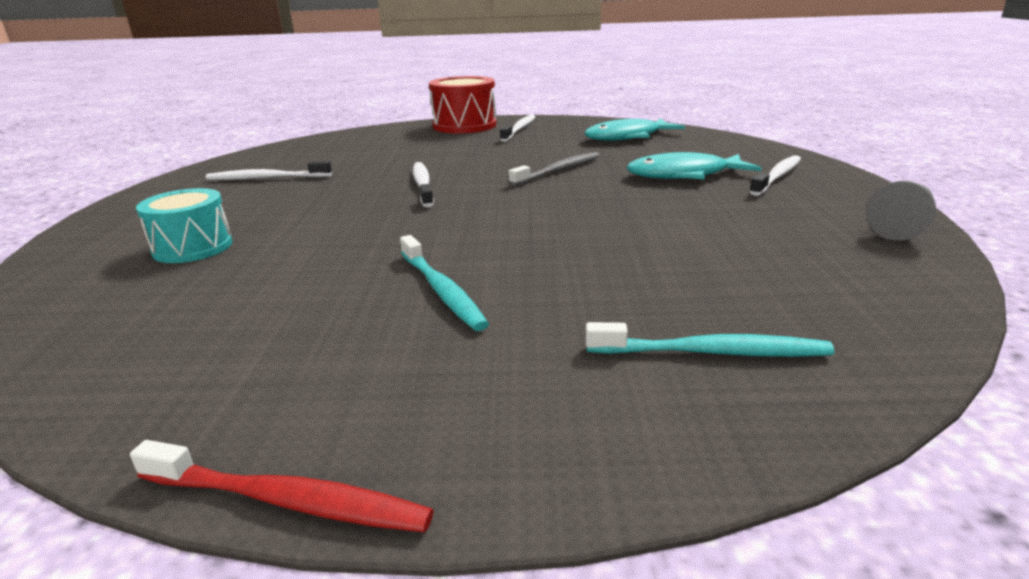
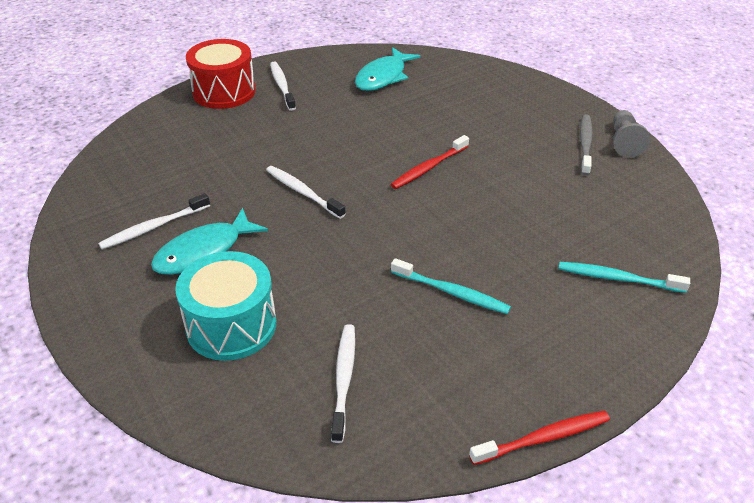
camera: 35 degrees left, 15 degrees up
turquoise drum [136,188,233,263] -> turquoise drum [175,251,276,361], size x1.50
grey toothbrush [508,152,600,186] -> grey toothbrush moved to [580,114,593,176]
turquoise toothbrush [586,322,834,357] -> turquoise toothbrush turned 135 degrees counterclockwise [559,262,690,293]
turquoise fish [627,152,761,179] -> turquoise fish moved to [151,208,268,275]
white toothbrush [750,155,801,196] -> white toothbrush moved to [331,324,355,443]
none -> red toothbrush [390,135,469,189]

